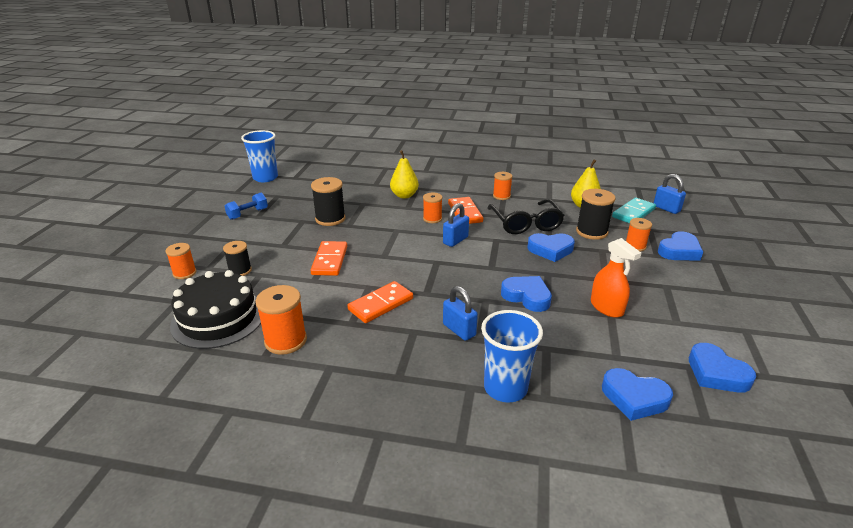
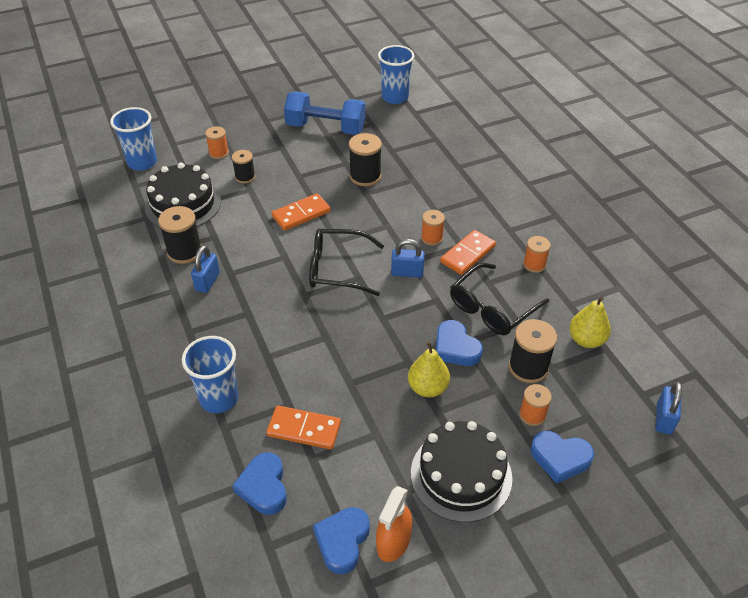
camera: 55 degrees right, 15 degrees up
blue dumbbell [225,193,268,220] -> blue dumbbell [284,92,366,135], size x1.95
orange spool [256,285,307,355] -> black spool [158,206,202,264]
orange domino [347,281,413,323] -> orange domino moved to [266,405,341,449]
yellow pear [390,150,419,198] -> yellow pear moved to [408,342,450,397]
blue padlock [443,286,478,341] -> blue padlock moved to [191,245,220,293]
blue heart [501,276,552,312] -> none
orange spray bottle [591,238,641,318] -> orange spray bottle moved to [376,486,412,562]
turquoise domino [612,198,656,223] -> none
none -> blue cup [110,107,157,170]
none -> black glasses [309,229,384,296]
none -> black cake [411,421,513,522]

